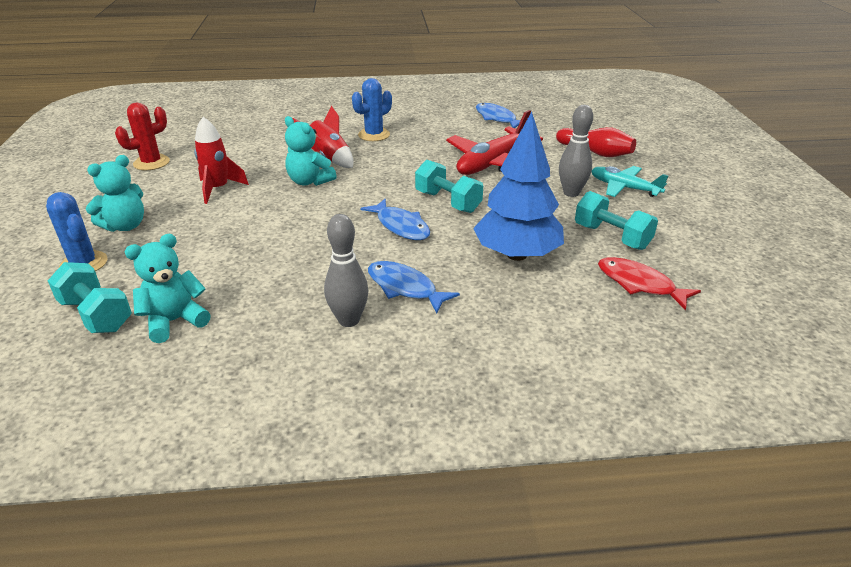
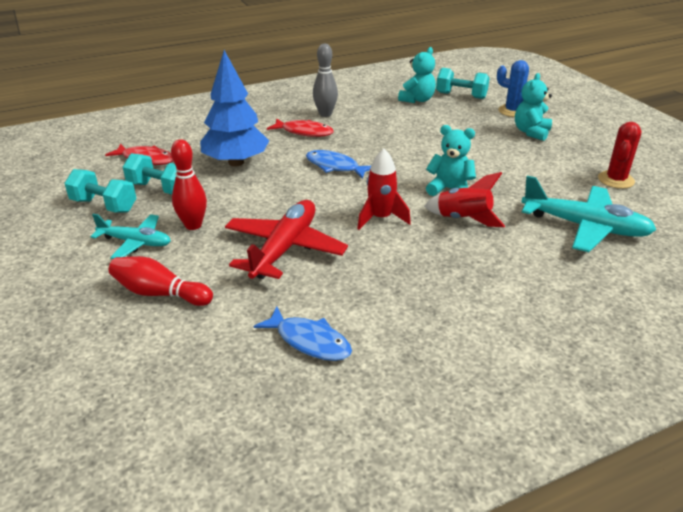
camera: 160 degrees right, 0 degrees up
red rocket [194,117,249,204] -> red rocket moved to [357,149,411,230]
blue cactus [352,78,392,141] -> none
blue fish [368,261,460,313] -> red fish [267,118,334,137]
turquoise dumbbell [415,160,483,213] -> turquoise dumbbell moved to [64,169,136,213]
grey bowling pin [559,105,593,197] -> red bowling pin [171,139,207,230]
none -> turquoise plane [521,176,656,252]

